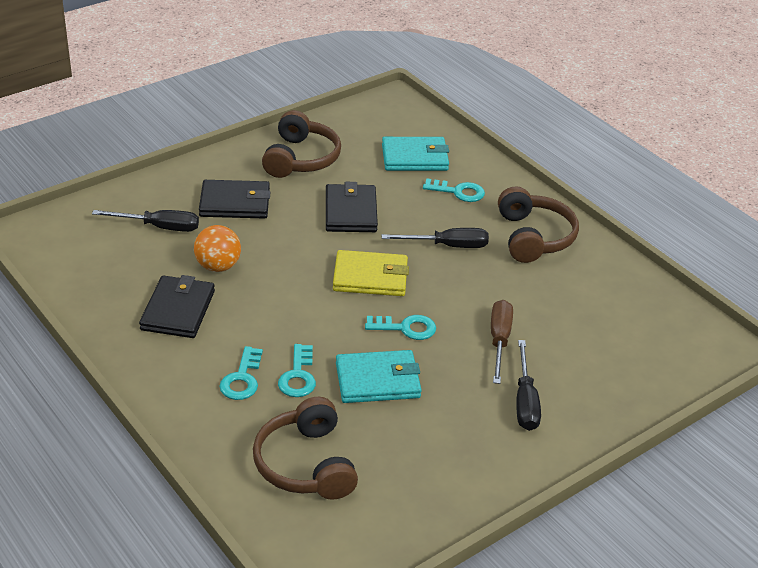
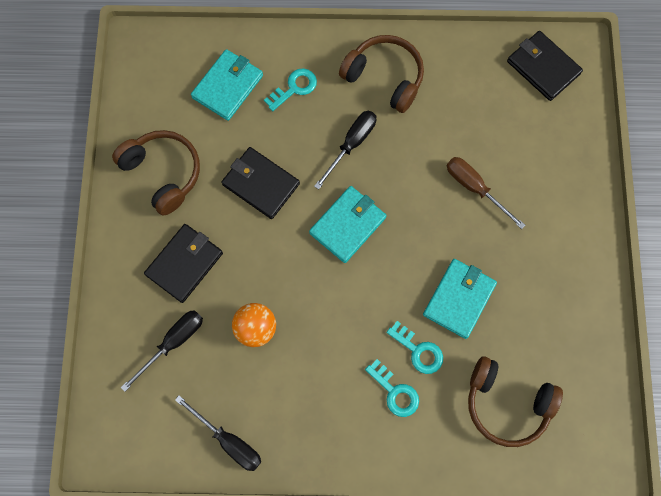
camera: 50 degrees left, 35 degrees up
black wallet [139,275,215,338] -> black wallet moved to [507,31,583,101]
yellow wallet [333,250,409,296] -> turquoise wallet [309,186,386,263]
turquoise key [365,315,436,340] -> none
black screwdriver [516,340,541,431] -> black screwdriver moved to [175,395,261,471]

